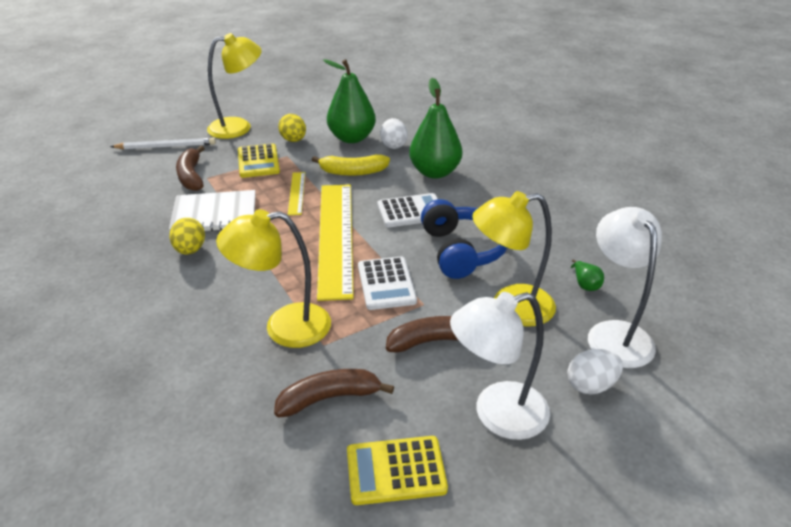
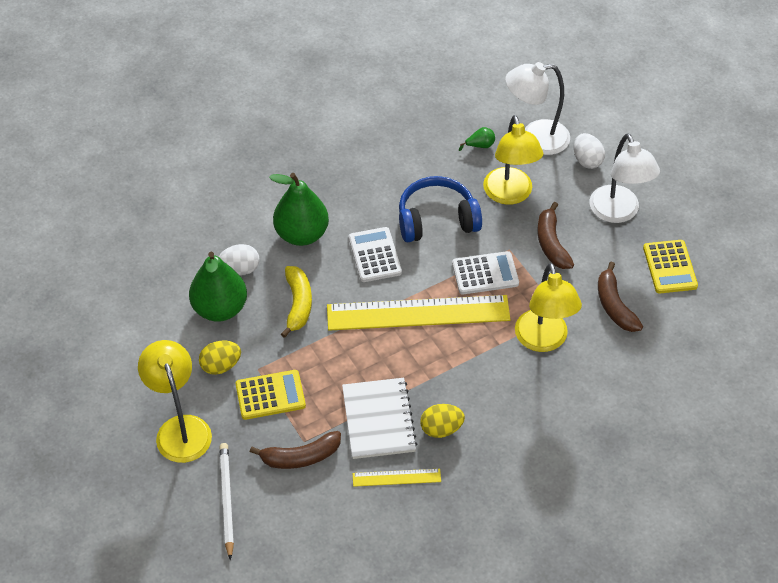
camera: 90 degrees left, 15 degrees up
yellow ruler [288,172,305,215] -> yellow ruler moved to [353,469,441,487]

